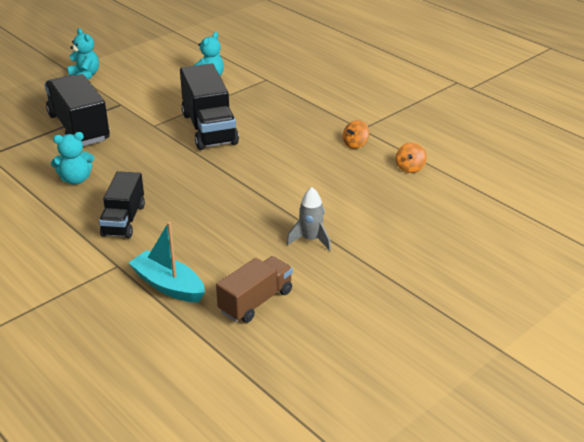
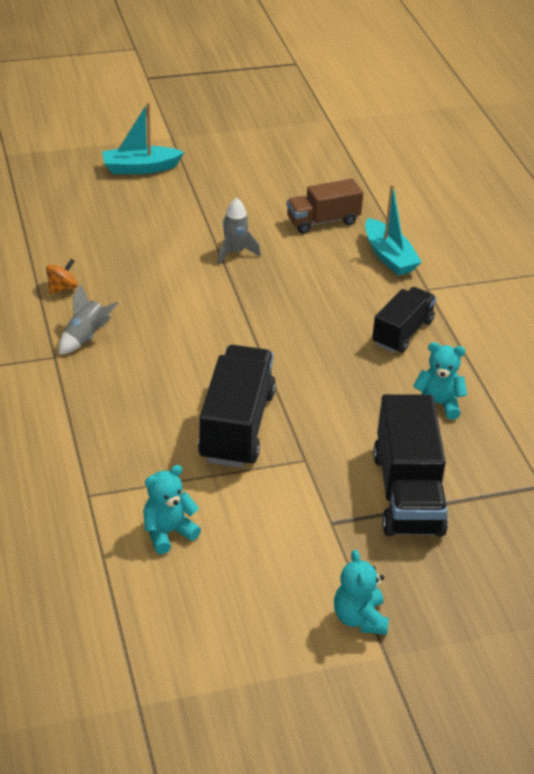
camera: 155 degrees left, 5 degrees up
orange spinning top [343,120,369,149] -> grey rocket [59,284,118,355]
none -> turquoise boat [102,102,184,174]

